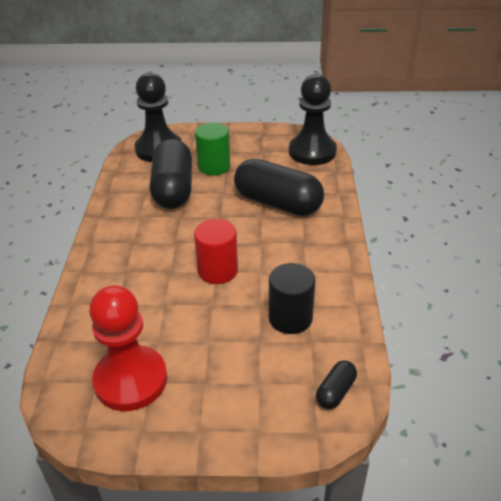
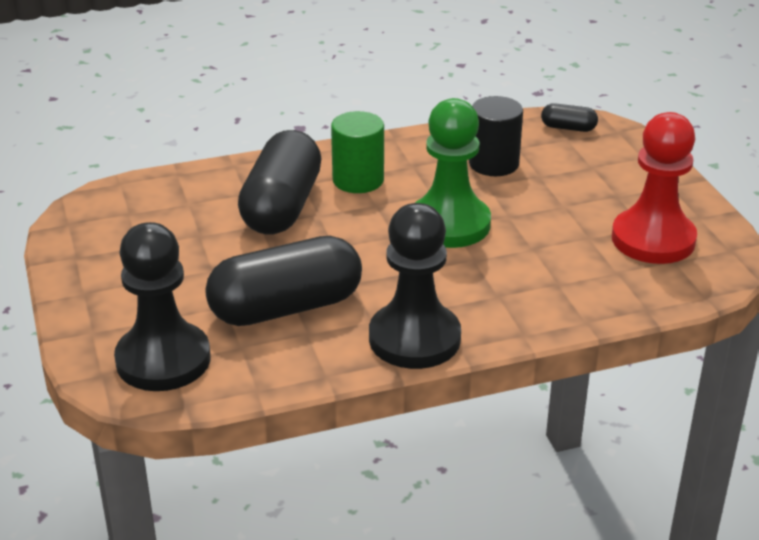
camera: 110 degrees left, 5 degrees down
red cylinder [194,219,238,284] -> green pawn [415,98,491,248]
green cylinder [195,123,230,176] -> green cylinder moved to [331,111,384,193]
black pawn [289,74,337,165] -> black pawn moved to [369,203,461,369]

